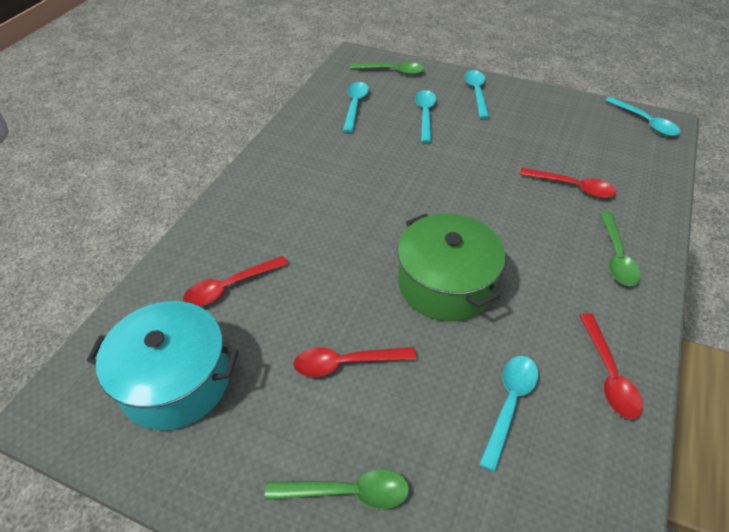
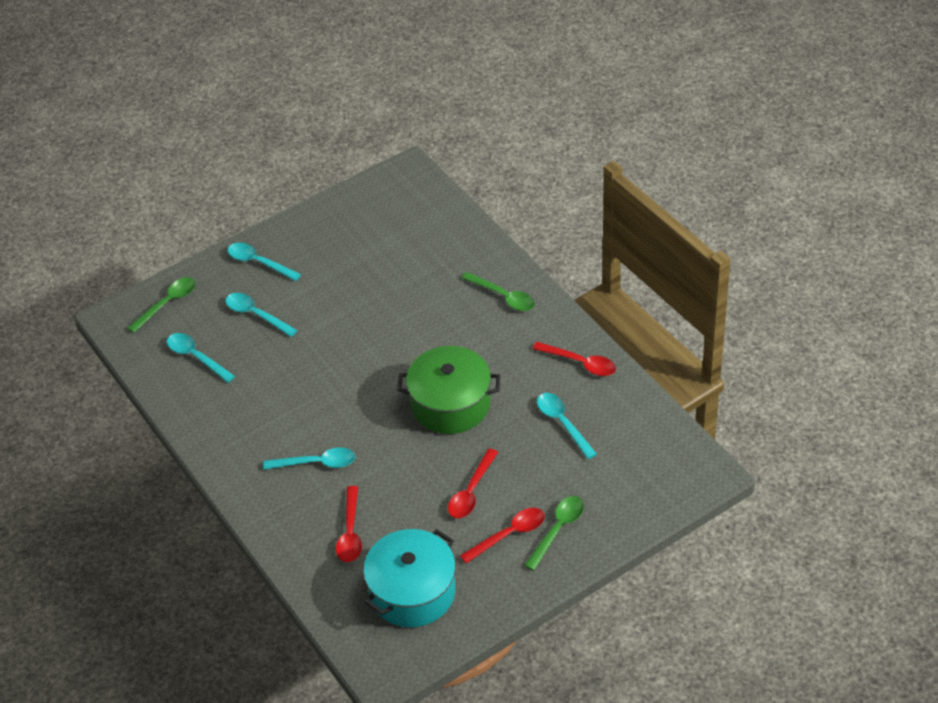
camera: 55 degrees left, 0 degrees up
red spoon [519,168,616,198] -> red spoon moved to [460,508,545,564]
turquoise spoon [605,97,680,136] -> turquoise spoon moved to [263,448,356,470]

